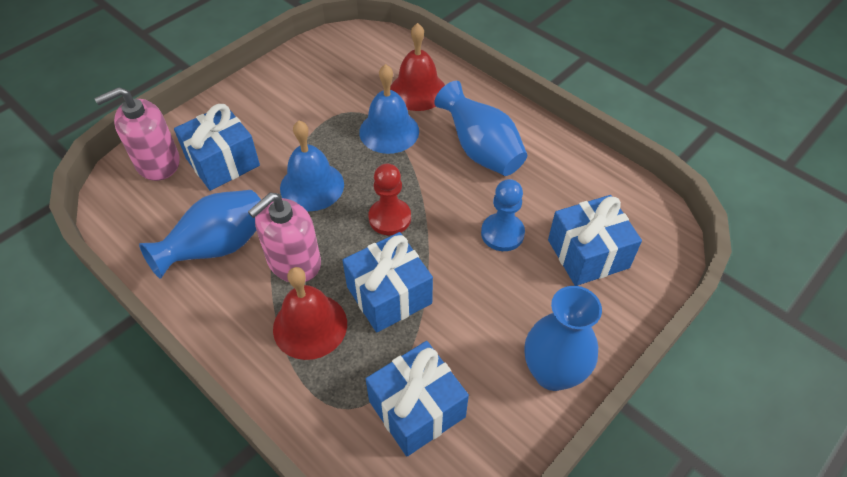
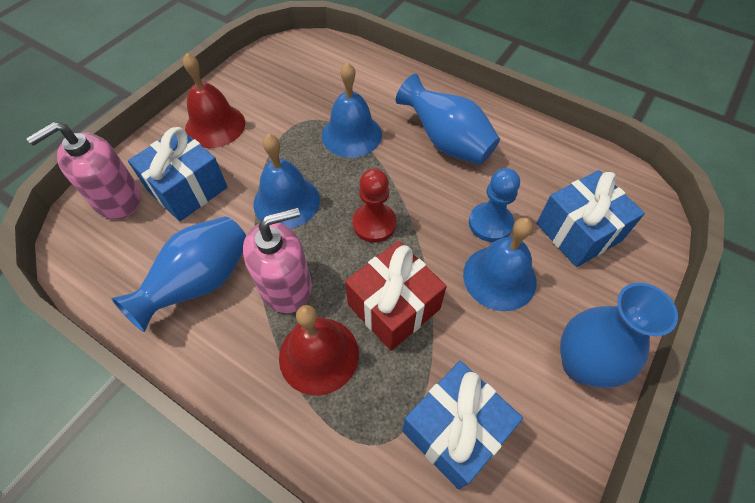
camera: 10 degrees left, 5 degrees up
pink soap dispenser [248,192,321,282] -> pink soap dispenser turned 150 degrees counterclockwise [243,207,312,313]
blue gift [342,232,433,333] -> red gift [345,241,447,351]
red bell [390,23,445,111] -> red bell moved to [183,53,245,148]
none -> blue bell [463,218,537,311]

